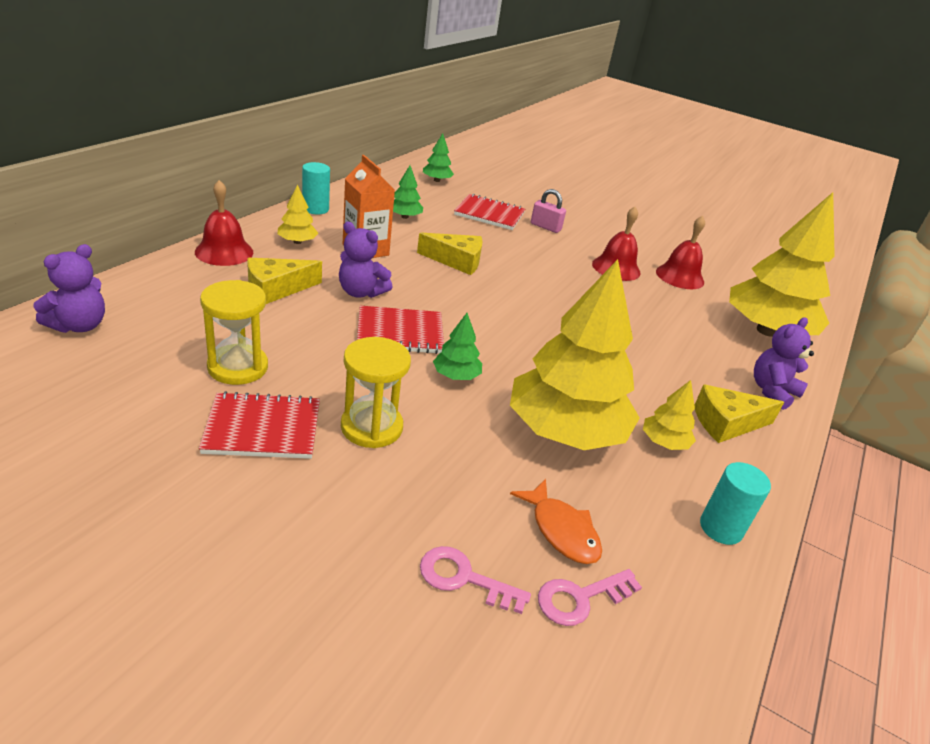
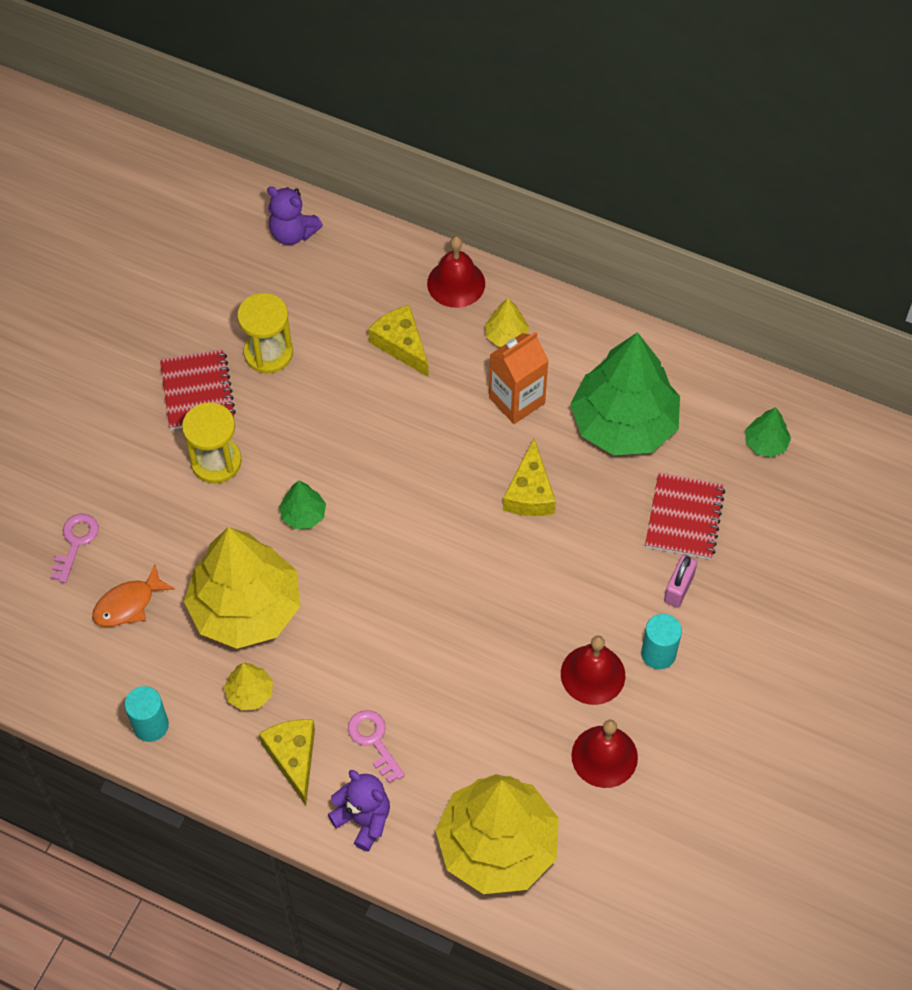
camera: 90 degrees right, 25 degrees up
turquoise cylinder [302,162,330,214] -> turquoise cylinder moved to [641,614,682,669]
purple teddy bear [339,222,392,298] -> none
red notebook [357,306,444,354] -> none
green tree [393,166,423,219] -> green tree [570,332,680,455], size x2.39
pink key [538,569,642,626] -> pink key moved to [348,710,405,783]

